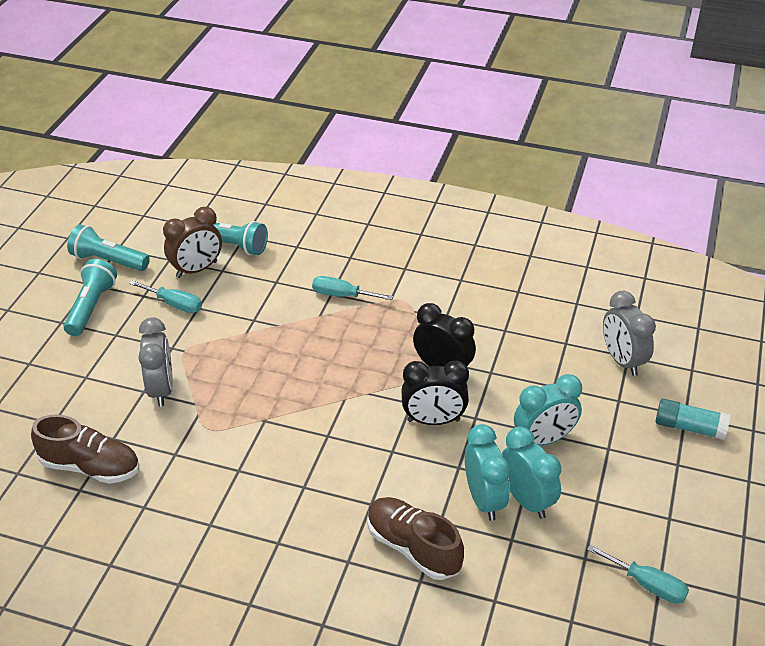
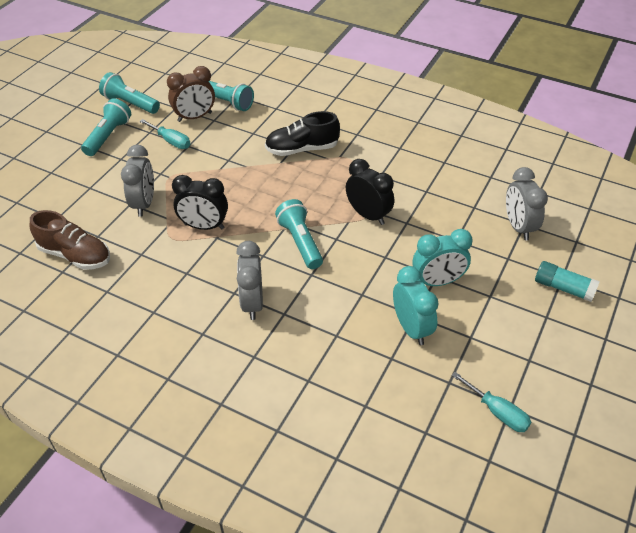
camera: 10 degrees right, 5 degrees up
turquoise screwdriver [312,276,393,300] -> black shoe [265,111,340,156]
brown shoe [367,497,464,580] -> none
black clock [401,361,469,425] -> black clock moved to [172,175,228,230]
turquoise clock [465,424,510,521] -> none
none -> grey clock [236,241,263,320]
none -> turquoise flashlight [275,199,323,269]

